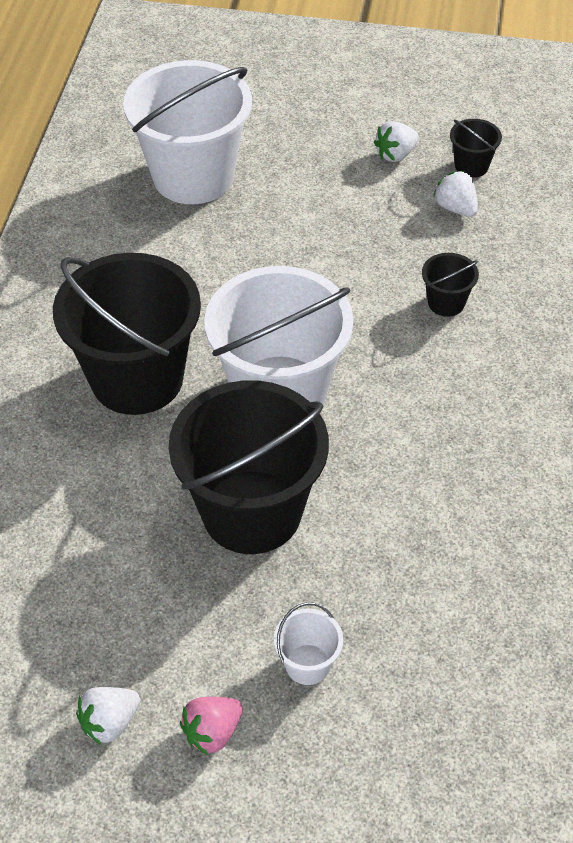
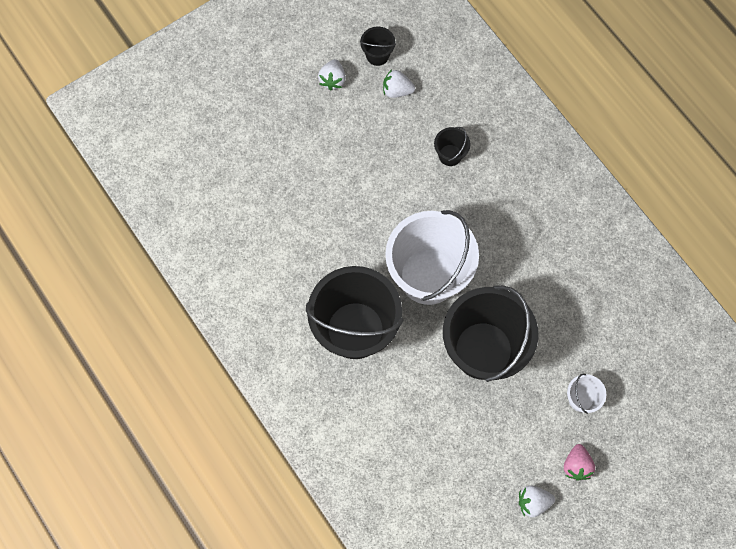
camera: 45 degrees left, 20 degrees up
white strawberry [76,687,140,745] -> white strawberry turned 75 degrees clockwise [519,485,555,518]
white bucket [123,60,252,204] -> none

